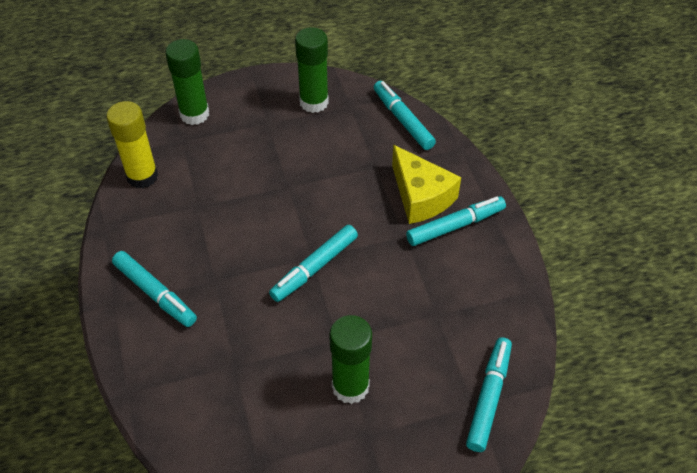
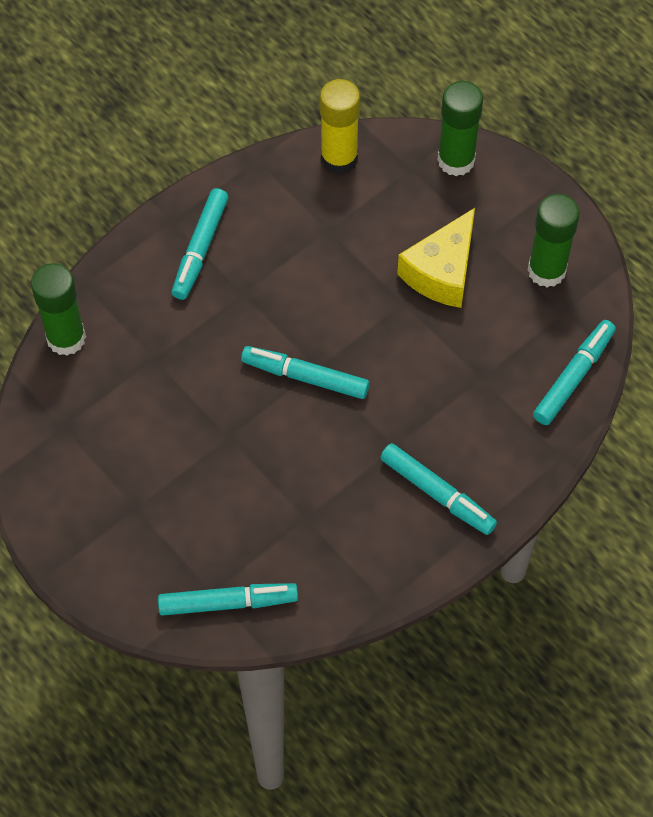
camera: 65 degrees right, 10 degrees up
green glue stick [329,315,372,404] -> green glue stick moved to [31,263,86,356]
yellow cheese [392,145,461,224] -> yellow cheese moved to [397,208,475,308]

